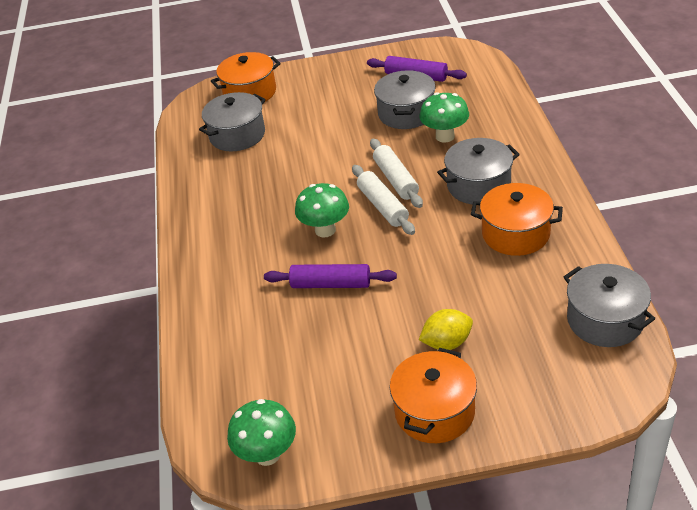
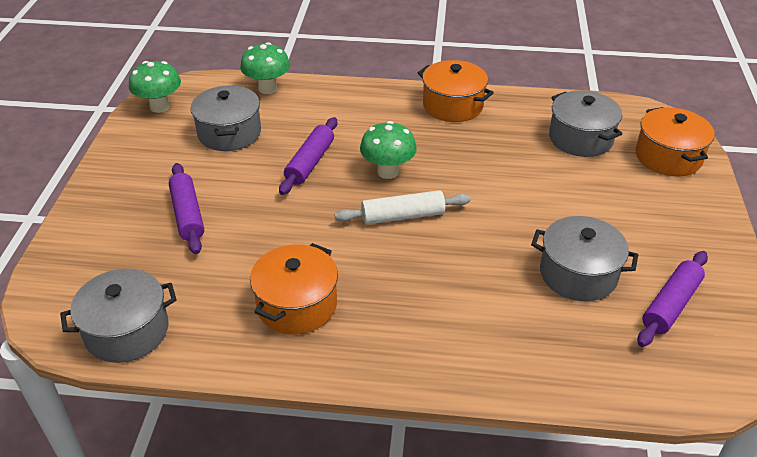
camera: 100 degrees right, 0 degrees up
white rolling pin [370,139,423,208] -> none
orange pot [390,348,477,443] -> orange pot moved to [418,60,494,122]
green mushroom [419,92,469,143] -> green mushroom moved to [240,42,290,94]
yellow lemon [419,309,473,350] -> purple rolling pin [169,163,204,254]
grey pot [437,138,520,204] -> grey pot moved to [190,85,261,151]

